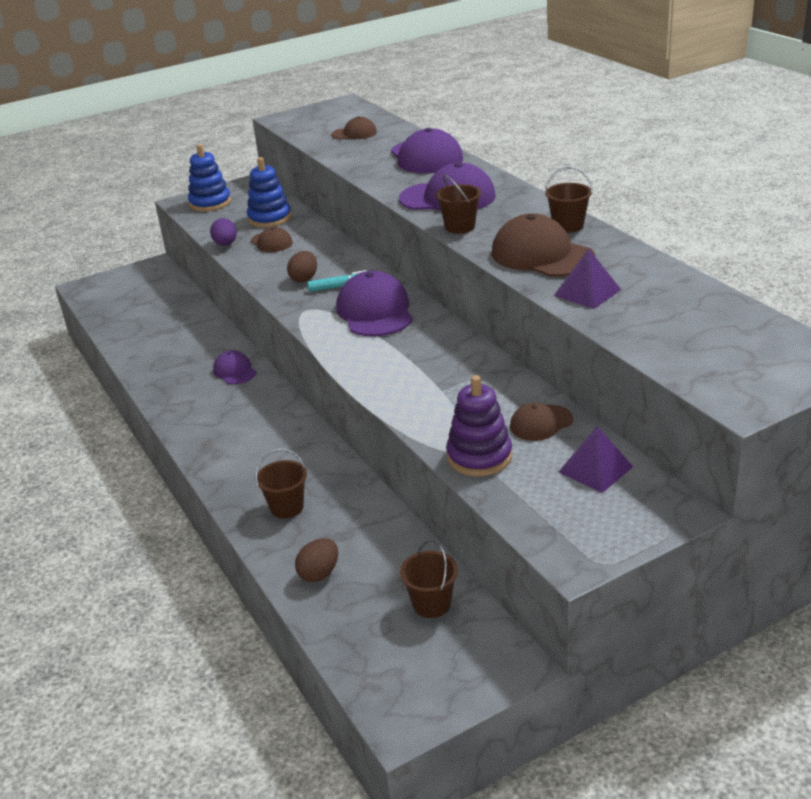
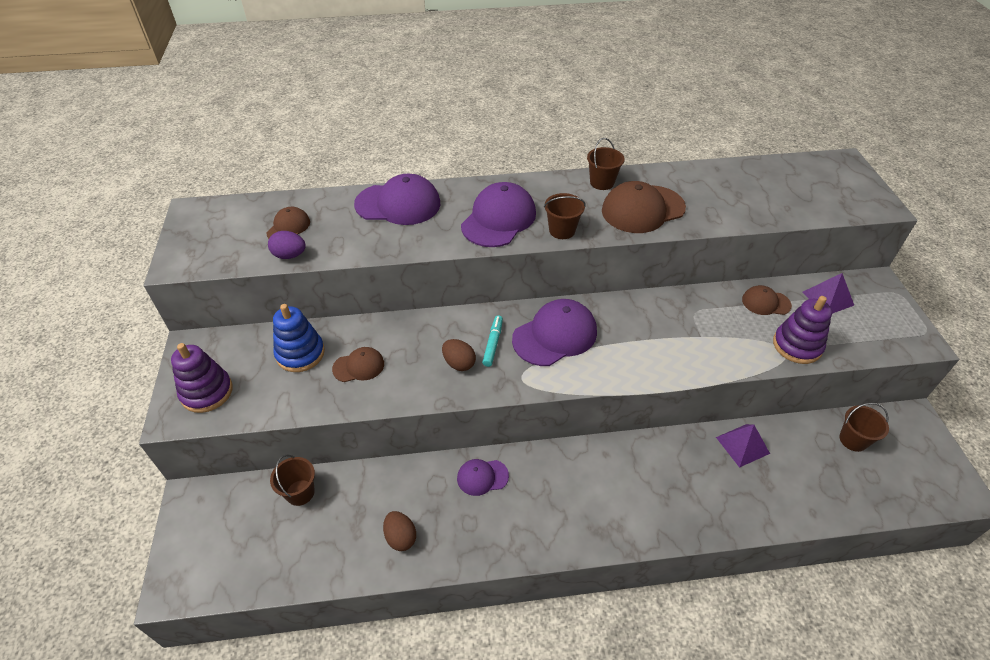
camera: 70 degrees left, 15 degrees up
blue stacking toy [188,144,231,211] -> purple stacking toy [171,343,233,413]
purple egg [210,218,237,246] -> purple egg moved to [268,231,306,259]
brown bucket [256,449,307,519] -> brown bucket moved to [270,455,315,506]
brown egg [295,538,338,582] -> brown egg moved to [383,511,416,551]
purple cap [336,271,413,336] -> purple cap turned 135 degrees clockwise [512,299,597,366]
brown cap [510,403,573,441] -> brown cap turned 105 degrees clockwise [742,285,792,315]
purple pyramid [554,248,621,309] -> purple pyramid moved to [716,424,770,468]

